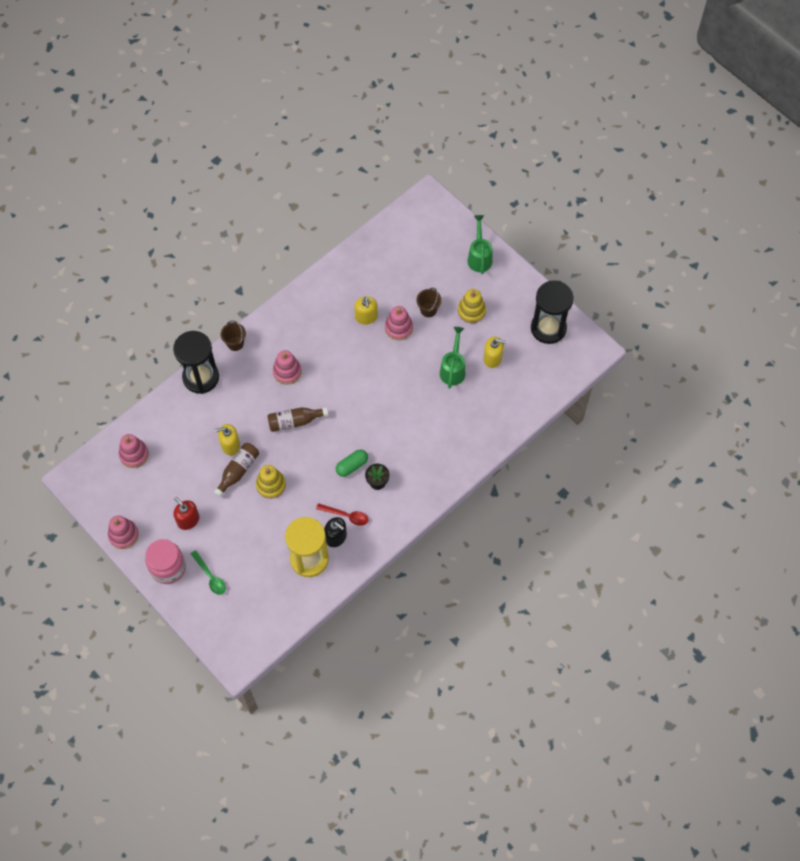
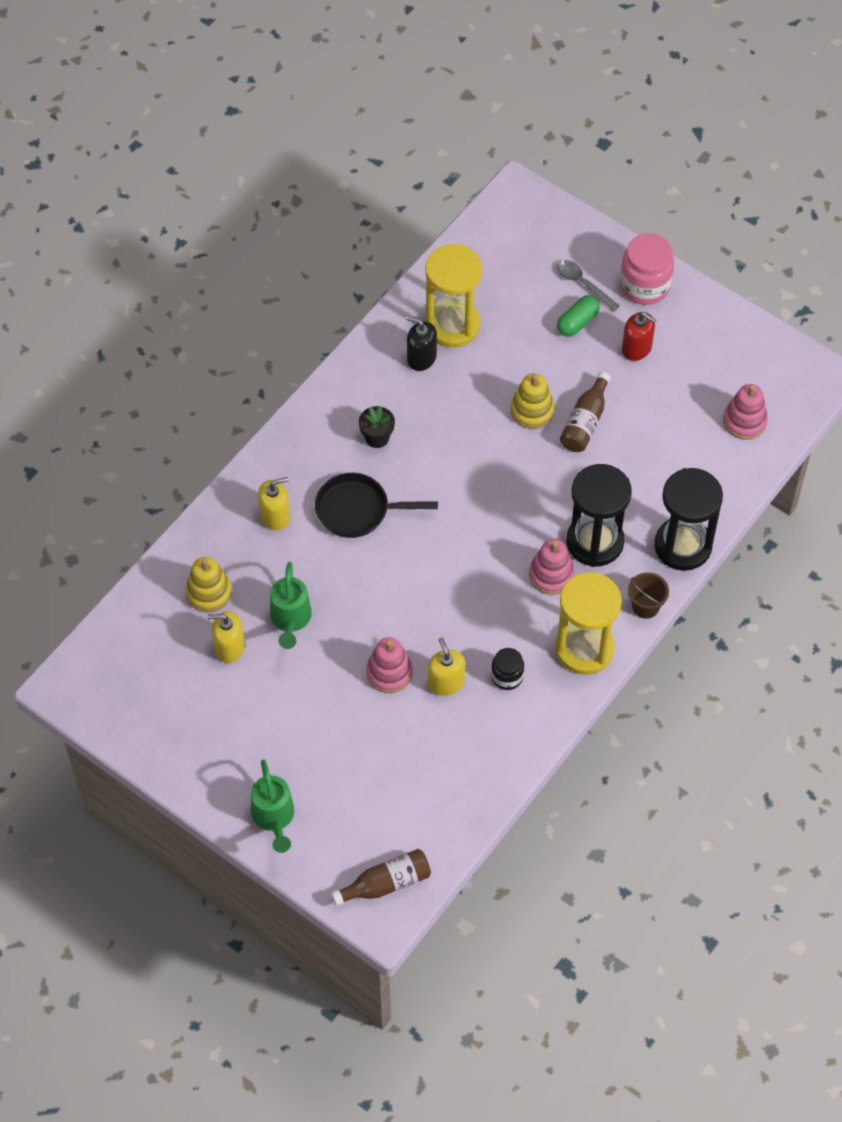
camera: 170 degrees right, 5 degrees down
pink stacking toy [108,516,139,549] -> none
green spoon [191,550,226,595] -> grey spoon [557,260,620,311]
yellow soap dispenser [215,424,240,455] -> yellow soap dispenser moved to [258,477,290,531]
brown bottle [267,407,328,432] -> brown bottle moved to [331,849,431,906]
red spoon [316,503,369,526] -> none
green capsule [336,449,368,477] -> green capsule moved to [557,295,600,337]
brown bucket [416,288,442,317] -> none
yellow stacking toy [458,289,486,323] -> yellow stacking toy moved to [186,557,232,612]
black hourglass [531,280,574,344] -> black hourglass moved to [566,464,632,567]
none -> black pan [315,473,438,538]
none -> black jar [491,648,524,690]
none -> yellow hourglass [555,572,622,675]

